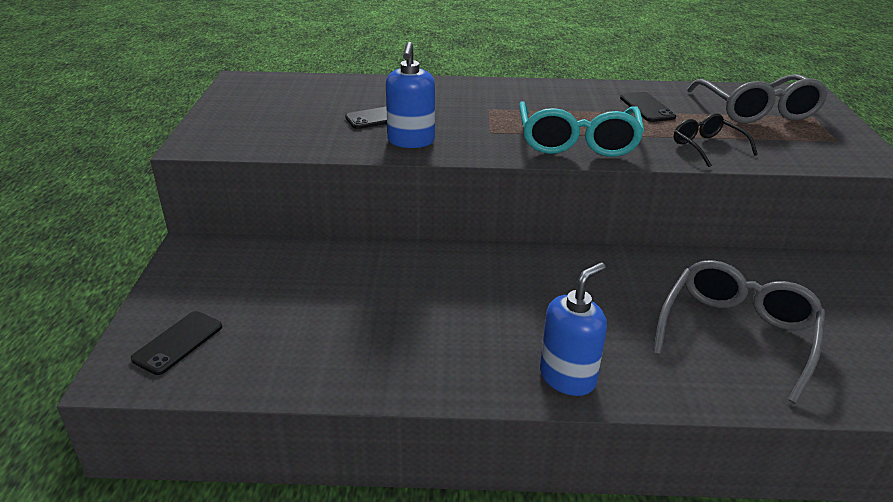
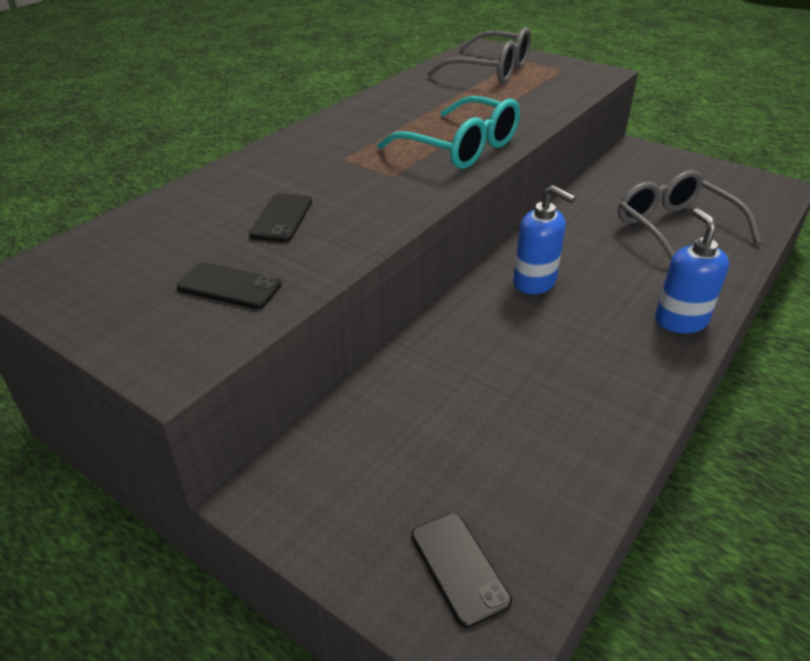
camera: 55 degrees left, 5 degrees up
blue soap dispenser [386,42,435,148] -> blue soap dispenser moved to [513,185,576,294]
black phone [620,92,676,122] -> black phone moved to [176,262,281,309]
black glasses [674,113,758,167] -> none

